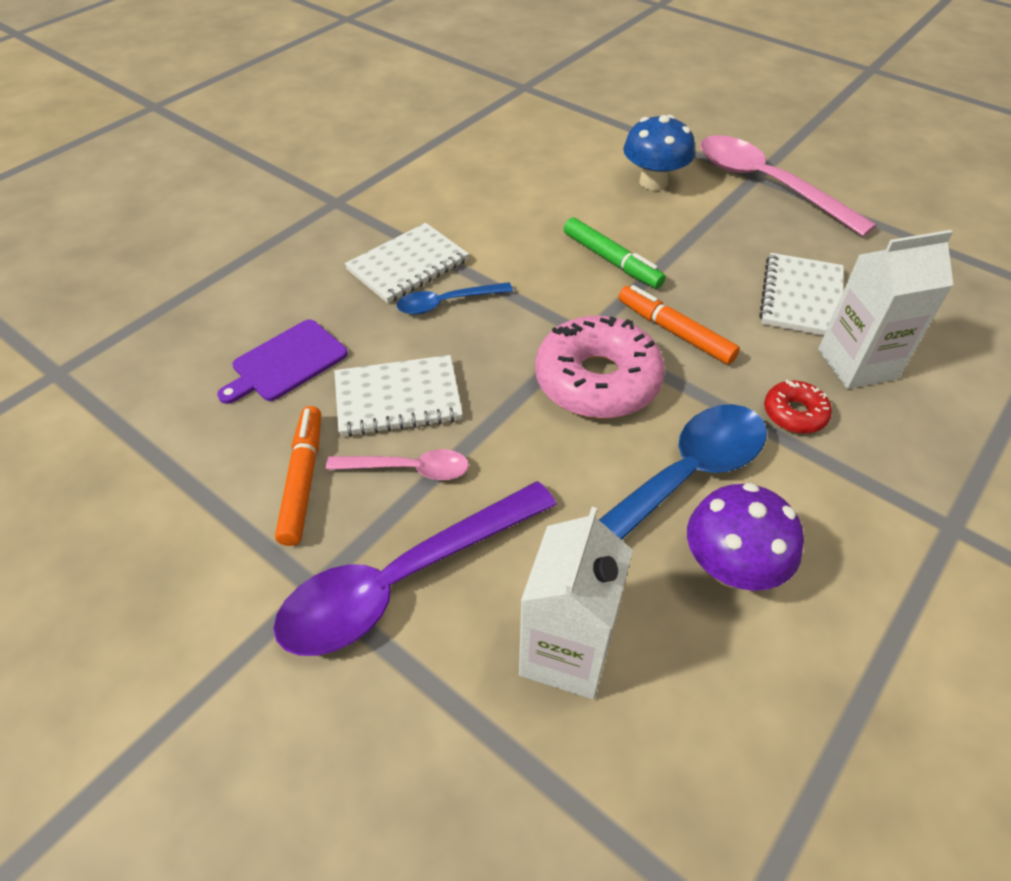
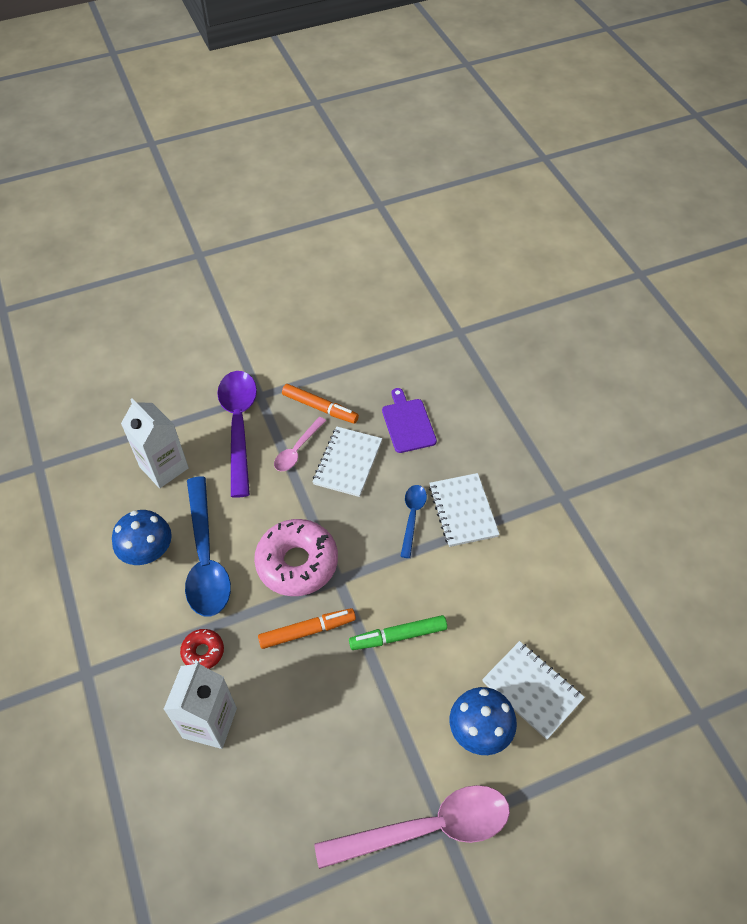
camera: 120 degrees right, 5 degrees up
purple mushroom [687,482,804,591] -> blue mushroom [112,510,172,565]
white notebook [759,253,844,336] -> white notebook moved to [482,641,585,740]

